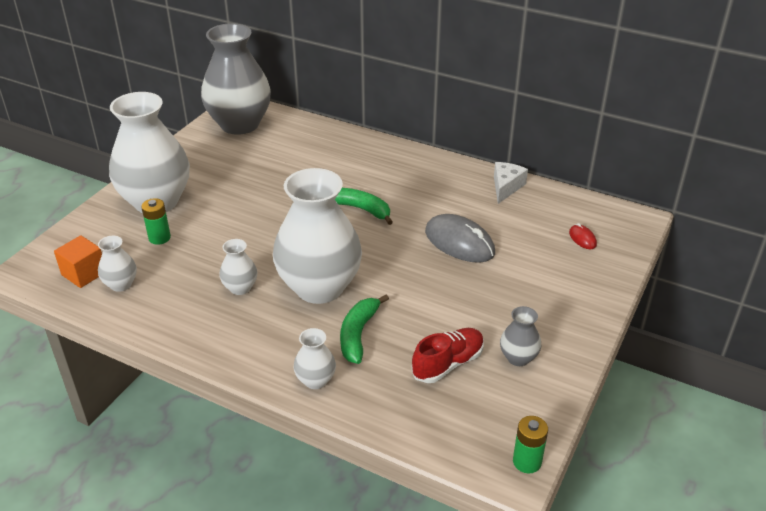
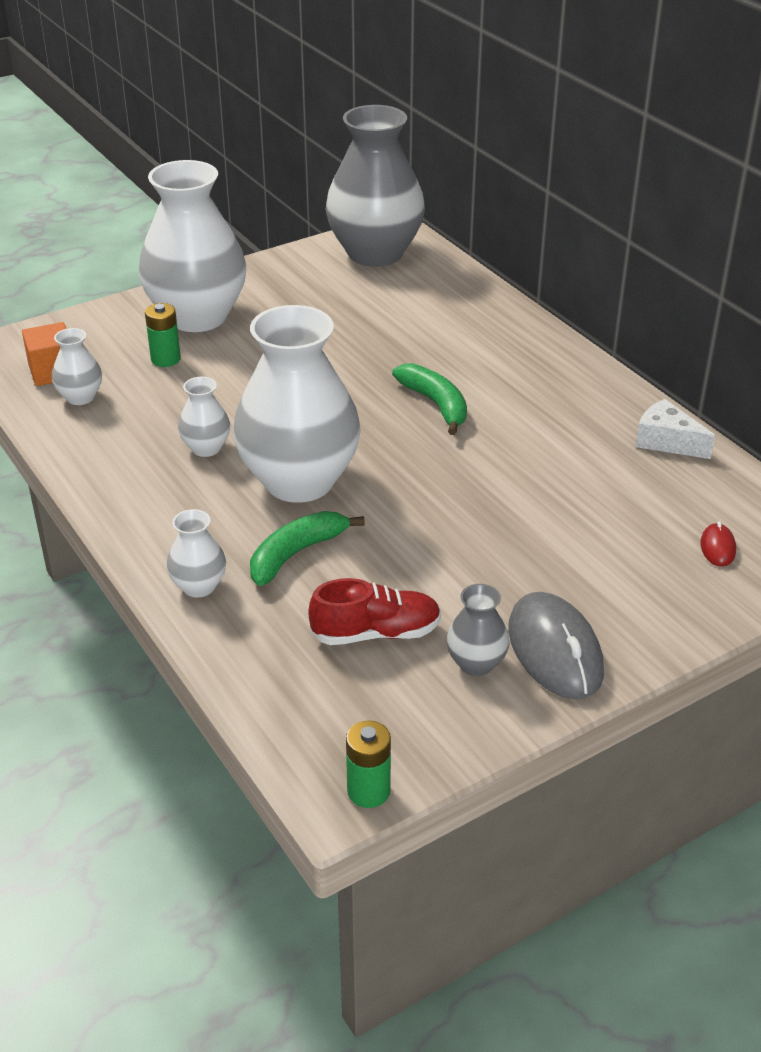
camera: 30 degrees right, 0 degrees up
grey mouse [425,214,495,263] -> grey mouse moved to [508,592,604,699]
white cheese [494,162,528,204] -> white cheese turned 105 degrees counterclockwise [636,399,715,459]

